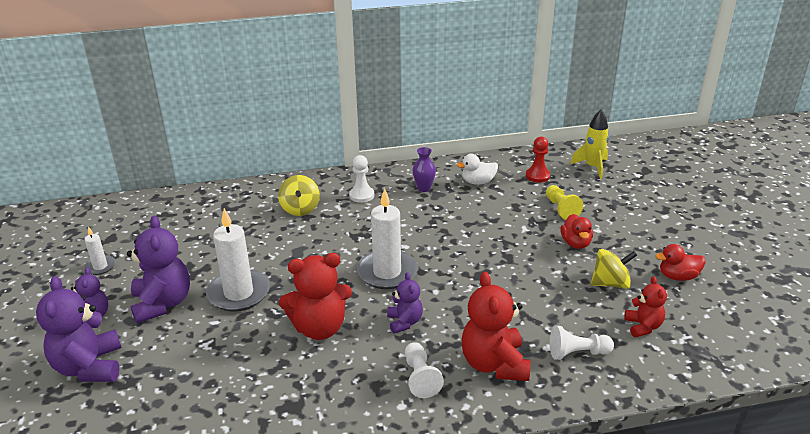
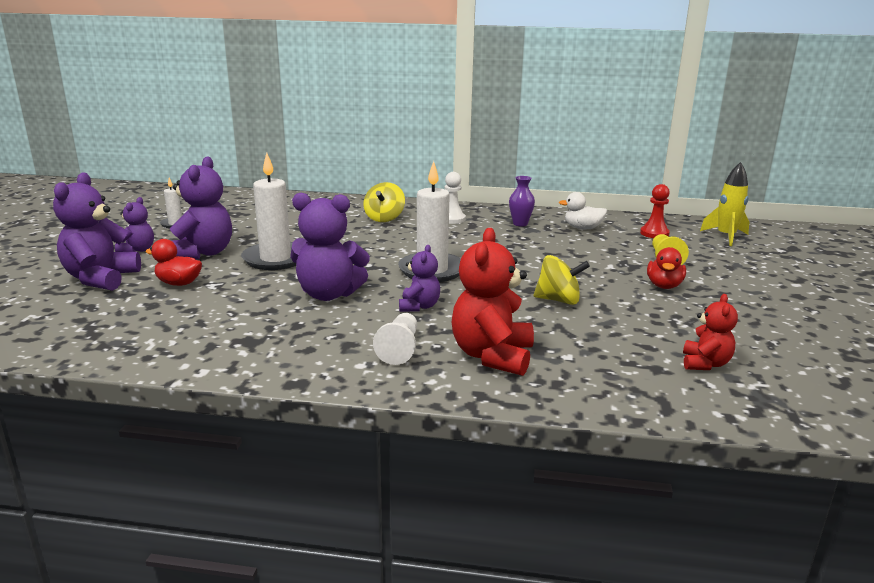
camera: 20 degrees right, 10 degrees down
red teddy bear [279,253,352,340] -> purple teddy bear [290,193,370,301]
white pawn [550,326,614,360] -> none
yellow spinning top [591,249,637,289] -> yellow spinning top moved to [534,255,590,305]
red duck [655,244,705,281] -> red duck moved to [145,239,202,286]

